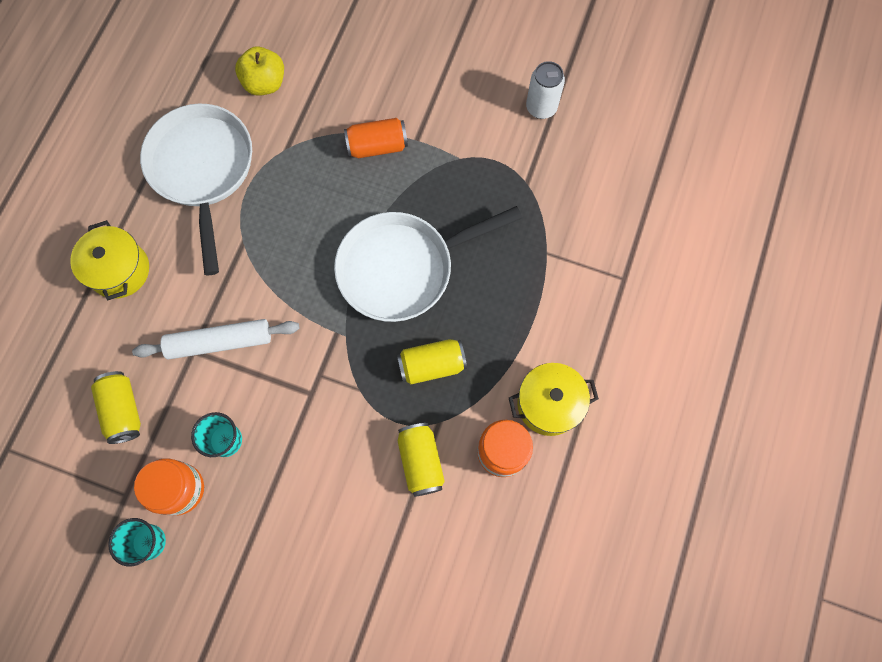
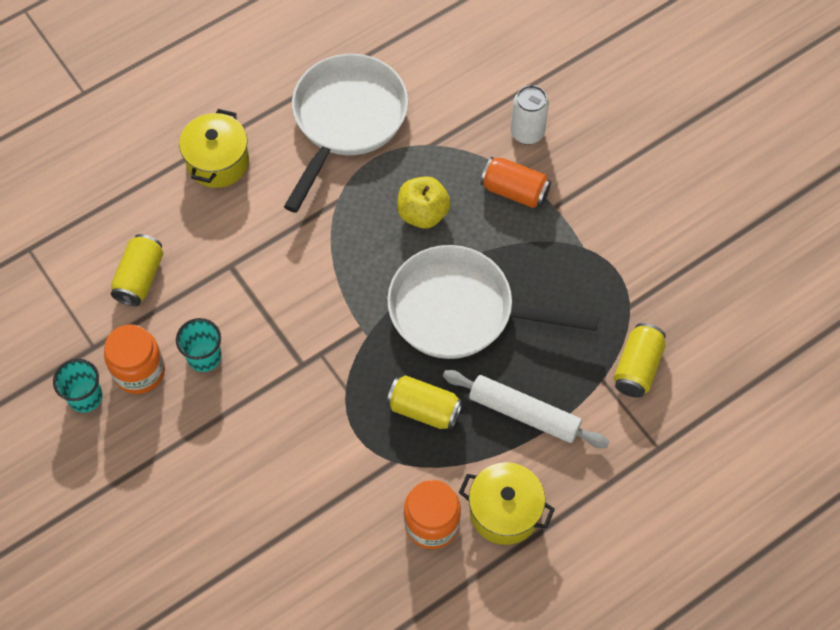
camera: 35 degrees right, 10 degrees down
white rolling pin [132,319,299,360] -> white rolling pin moved to [443,370,609,448]
yellow apple [235,46,284,96] -> yellow apple moved to [397,176,451,229]
yellow can [398,423,445,497] -> yellow can moved to [614,323,666,398]
white can [526,61,565,119] -> white can moved to [511,85,549,145]

